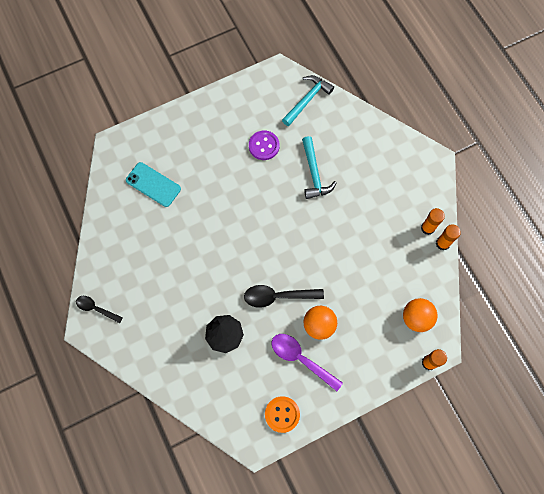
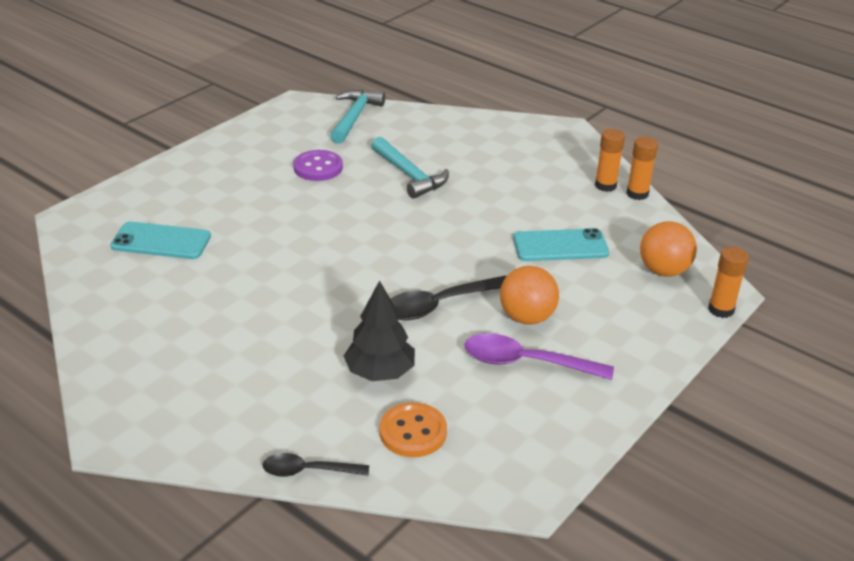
camera: 25 degrees left, 35 degrees down
black spoon [76,296,123,323] -> black spoon moved to [262,453,369,477]
orange button [265,396,300,433] -> orange button moved to [380,402,447,457]
none -> turquoise phone [513,228,609,261]

